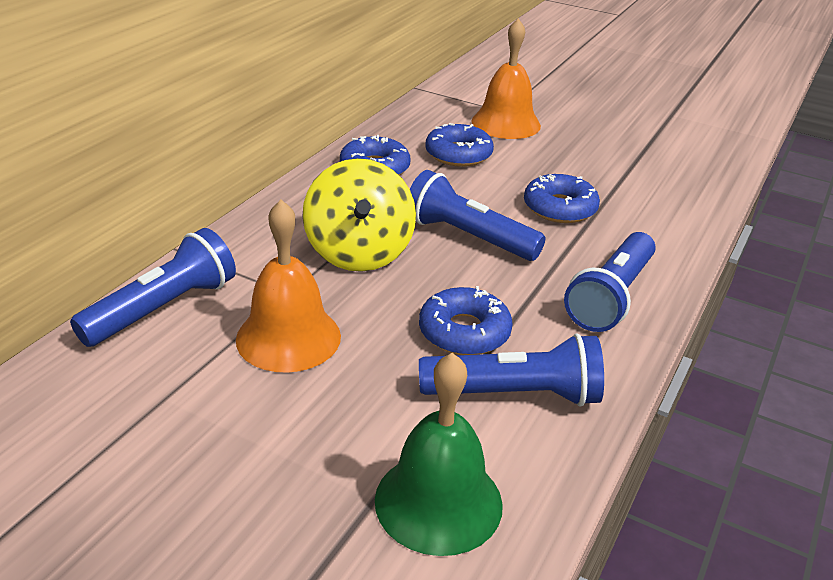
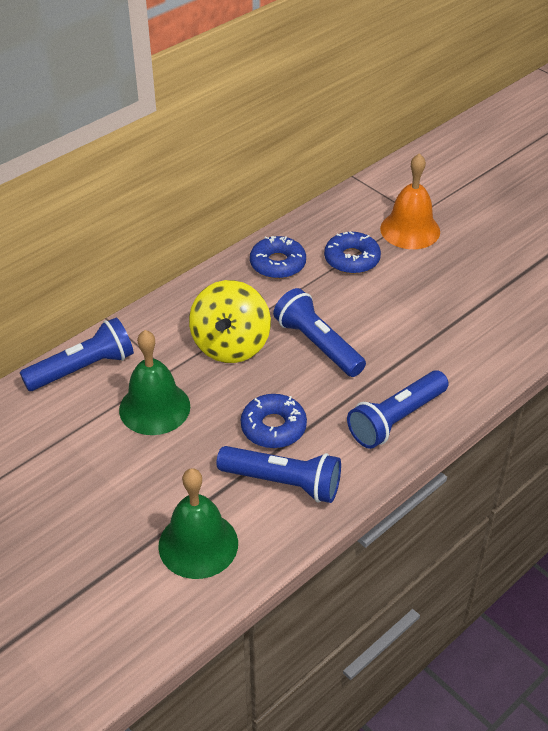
camera: 20 degrees right, 10 degrees up
orange bell [236,200,341,373] -> green bell [119,330,190,435]
blue donut [524,174,600,223] -> none

